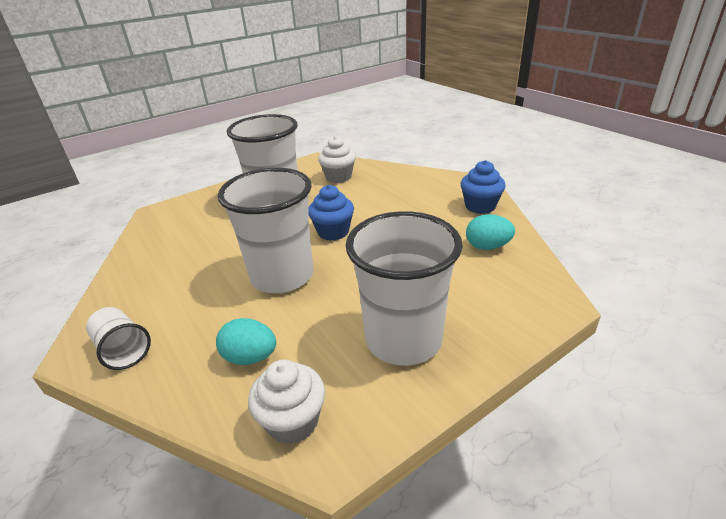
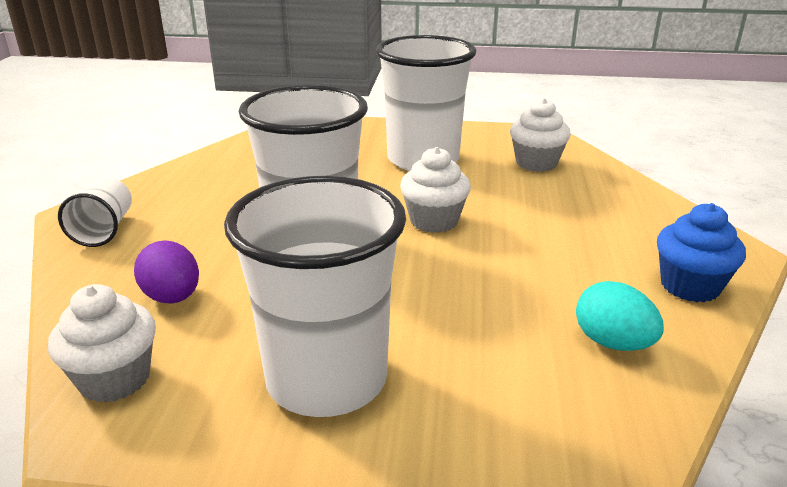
camera: 40 degrees right, 5 degrees down
turquoise egg [216,318,276,365] -> purple egg [134,240,199,304]
blue cupcake [308,185,354,241] -> white cupcake [400,147,471,233]

